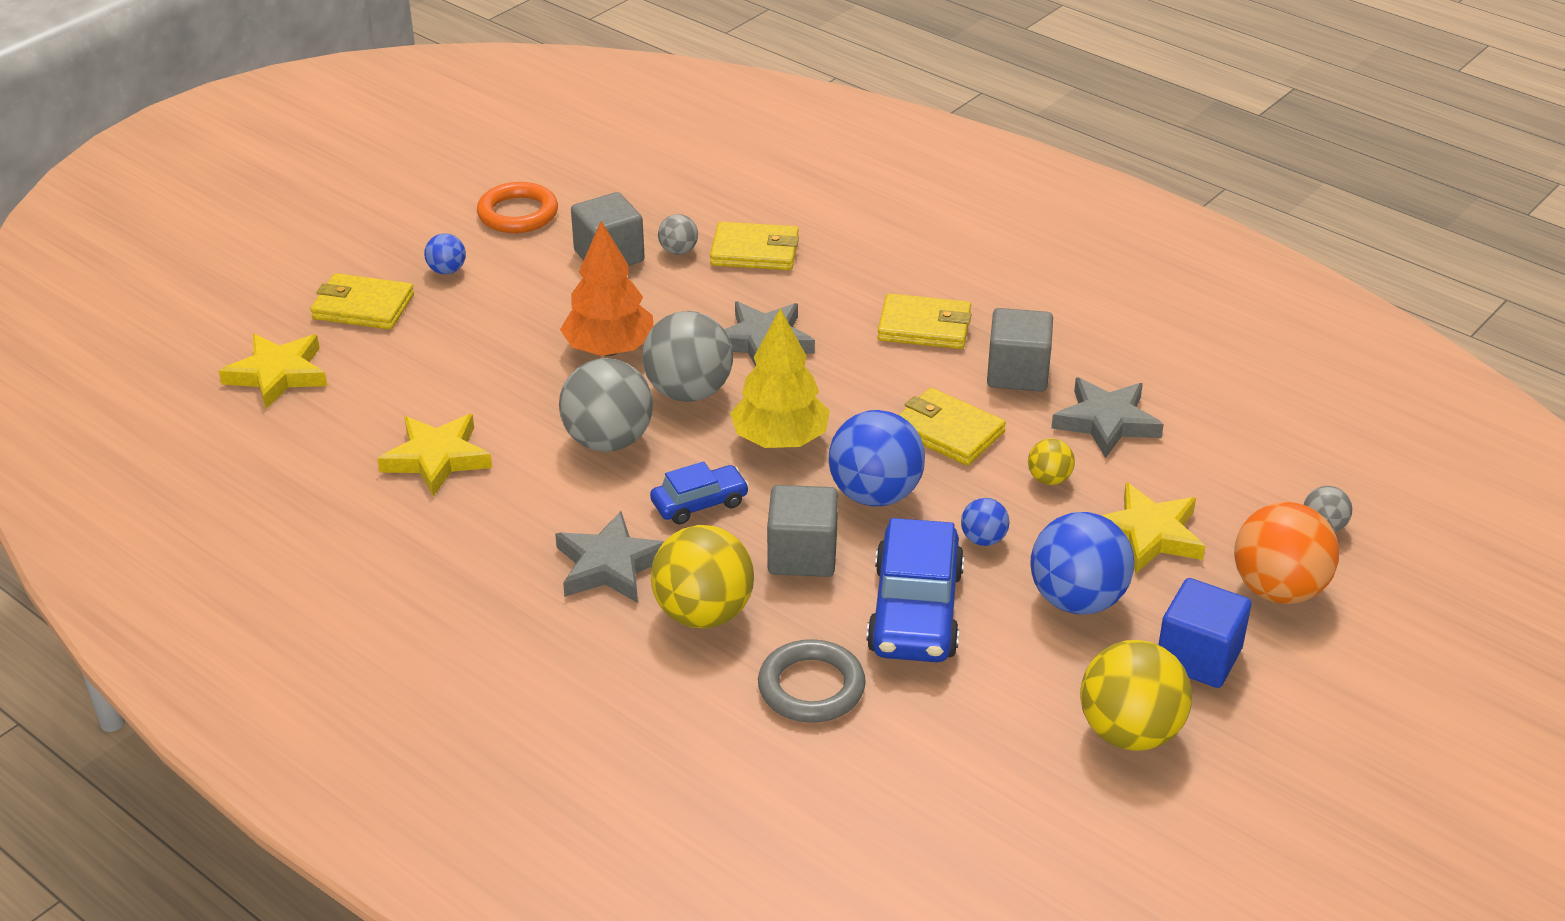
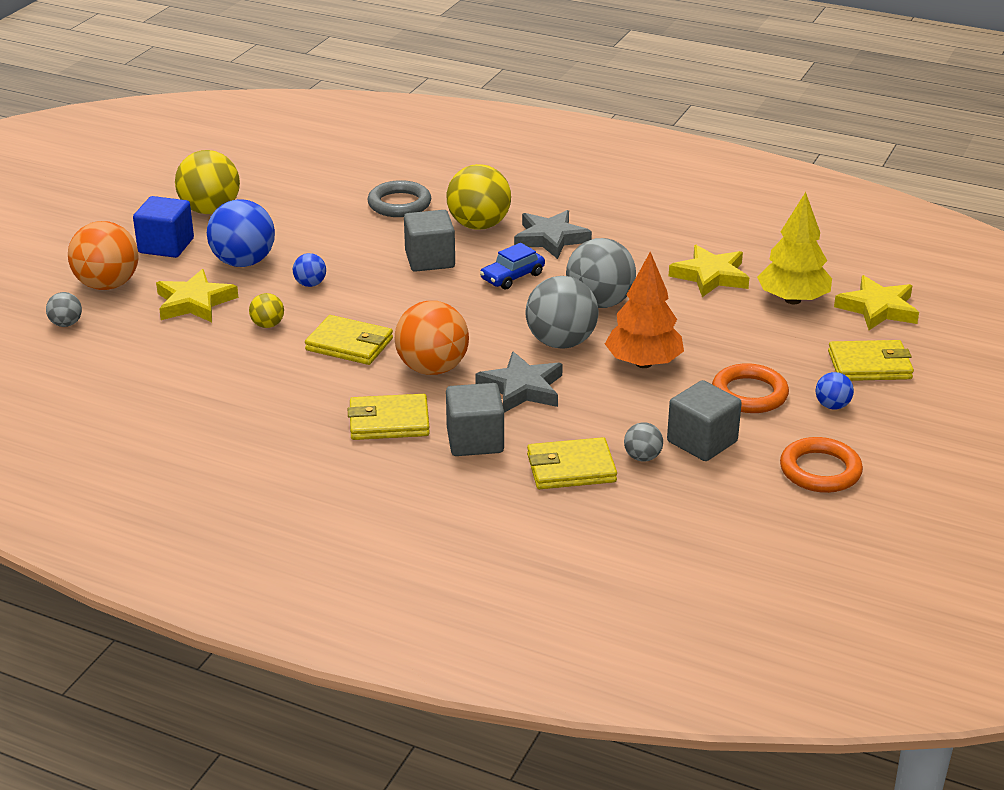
camera: 165 degrees right, 5 degrees down
yellow tree [730,308,830,448] -> yellow tree moved to [757,192,832,304]
blue ball [828,410,925,506] -> none
blue car [866,518,964,662] -> none
grey cube [987,308,1053,392] -> grey cube moved to [446,383,504,456]
grey star [1051,378,1164,458] -> none
none -> orange ball [395,301,469,375]
none -> orange ring [712,363,789,413]

